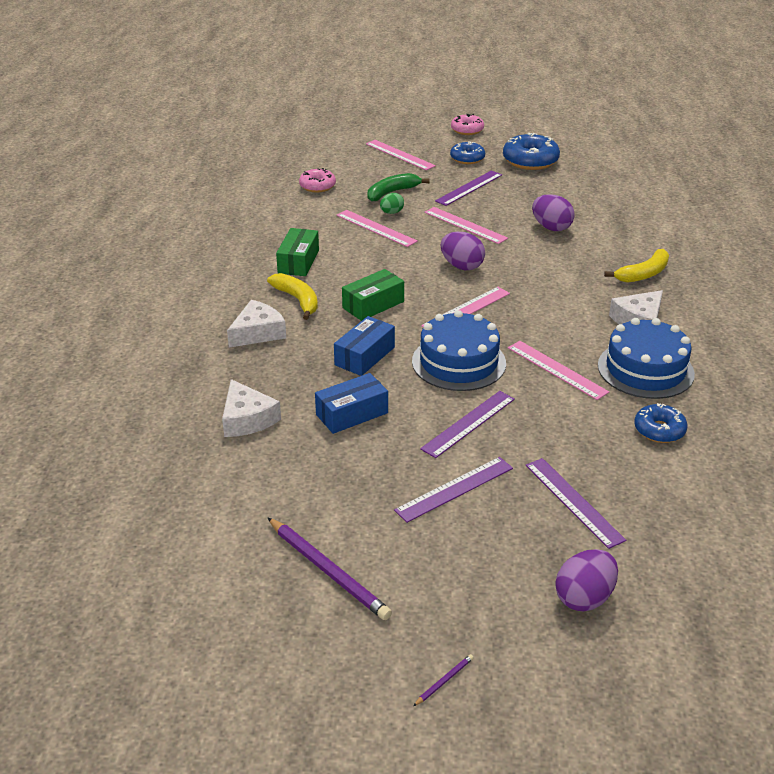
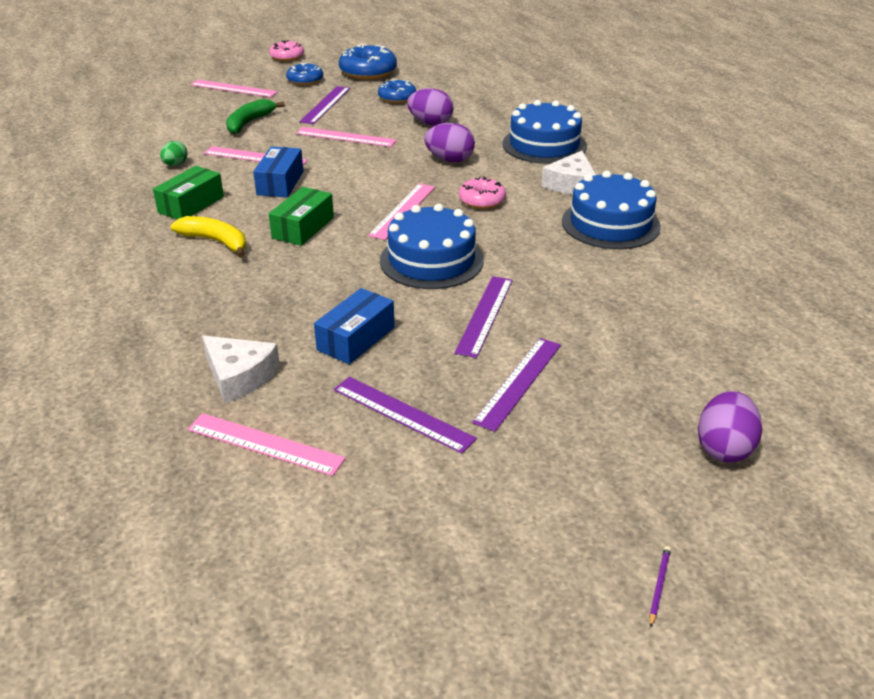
camera: 25 degrees left, 0 degrees up
white cheese [227,300,286,348] -> none
purple pencil [267,517,392,620] -> none
green box [276,228,319,276] -> green box turned 45 degrees clockwise [153,166,224,219]
pink donut [299,168,336,192] -> pink donut moved to [459,176,506,209]
blue box [334,316,395,376] -> blue box moved to [253,146,303,197]
green egg [380,193,404,214] -> green egg moved to [160,141,188,166]
purple egg [441,232,485,270] -> purple egg moved to [424,123,475,162]
pink ruler [508,341,609,400] -> pink ruler moved to [187,413,346,476]
purple ruler [526,458,626,549] -> purple ruler moved to [334,377,477,454]
yellow banana [604,249,669,283] -> blue cake [502,100,587,164]
blue donut [634,403,687,443] -> blue donut moved to [378,79,416,103]

